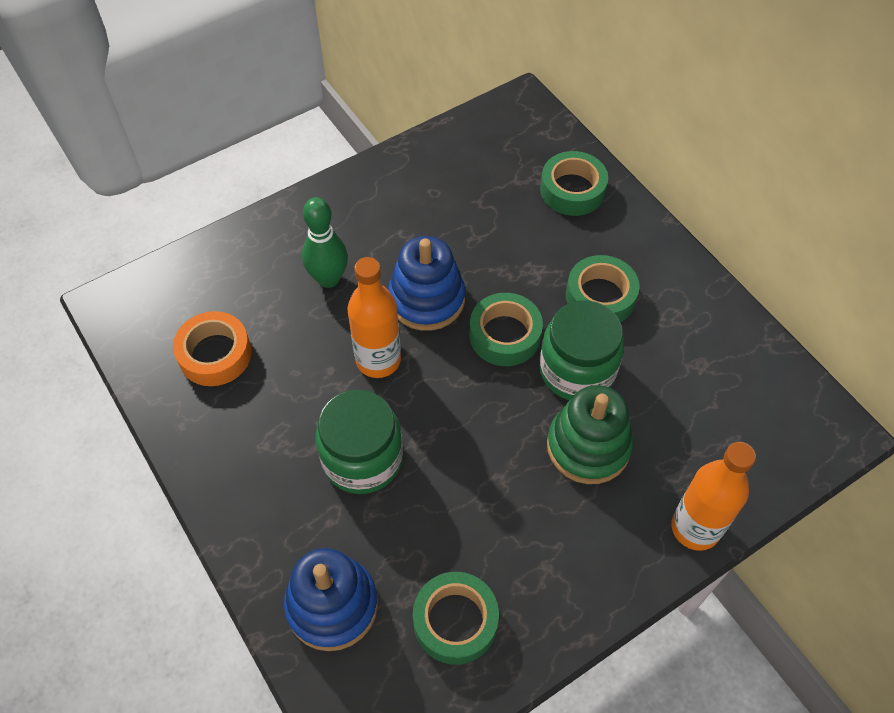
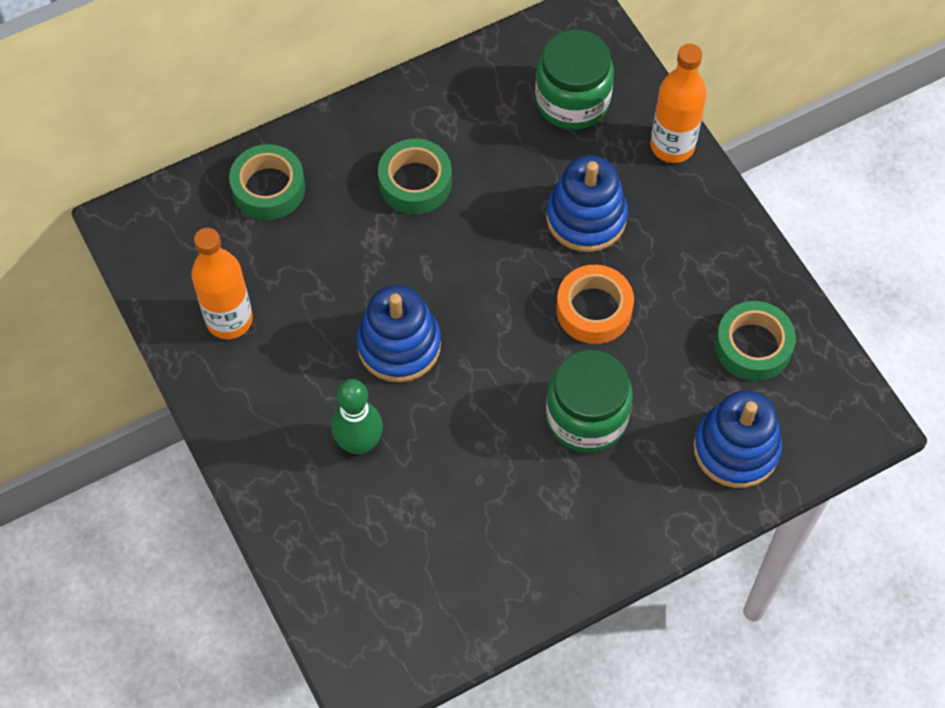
camera: 85 degrees left, 5 degrees up
orange tape [173,311,252,386] -> orange tape moved to [556,265,634,344]
orange bottle [348,257,401,378] -> orange bottle moved to [191,228,253,339]
green tape [470,293,543,366] -> none
green jar [539,300,624,400] -> green jar moved to [535,30,614,130]
green stacking toy [547,385,633,484] -> blue stacking toy [546,155,628,252]

